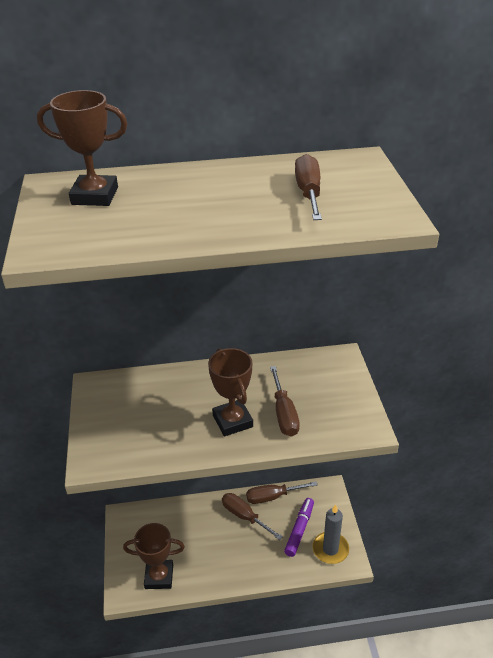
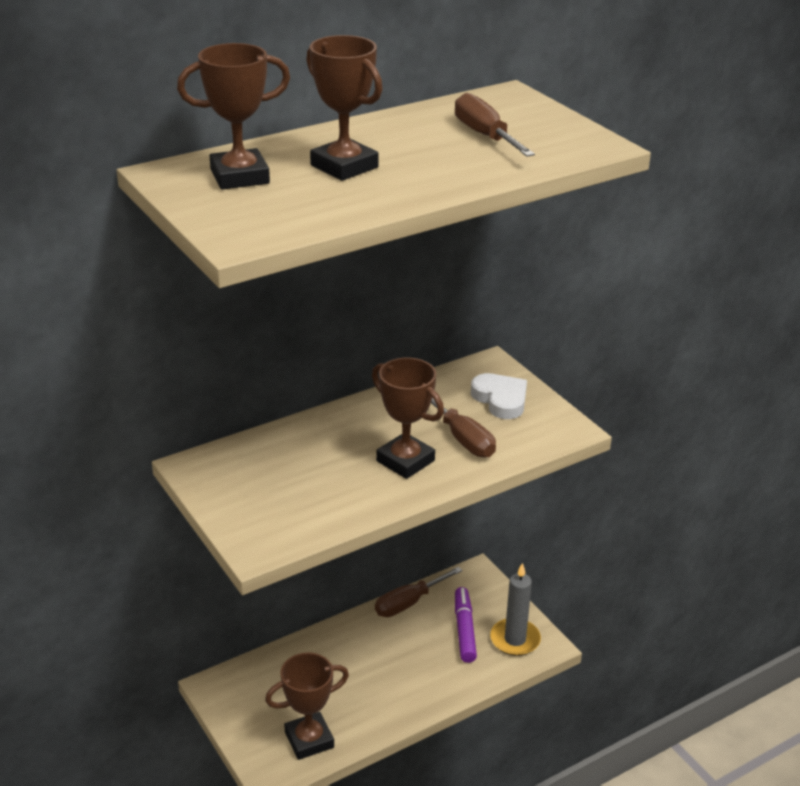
camera: 25 degrees left, 5 degrees down
brown screwdriver [222,493,283,540] -> none
none -> brown trophy [306,35,383,181]
none -> white heart [471,373,527,419]

